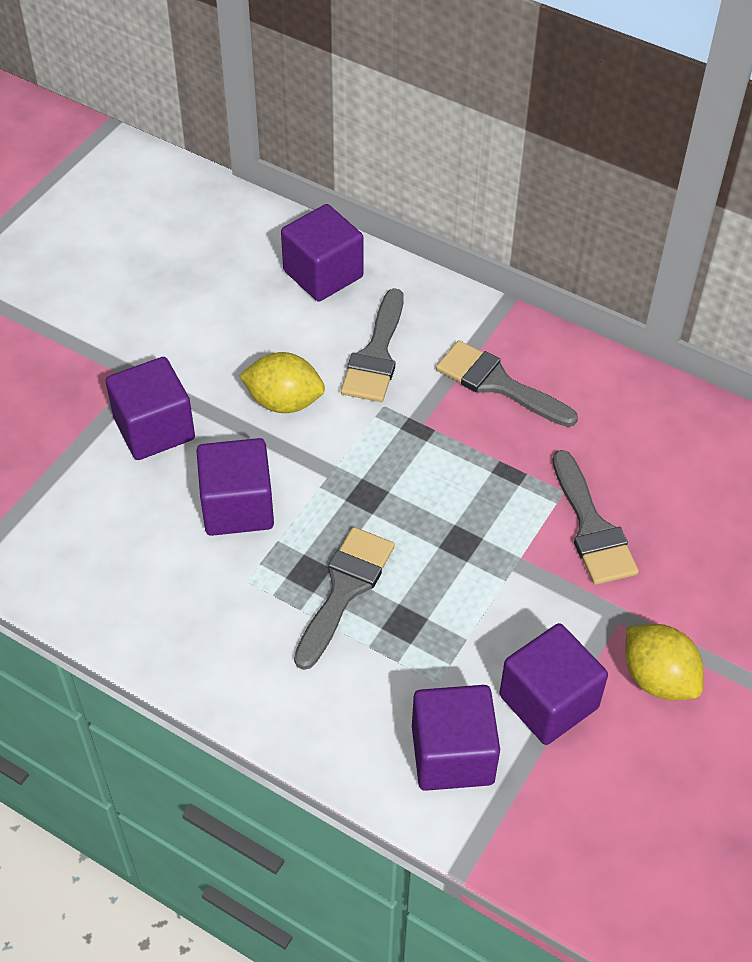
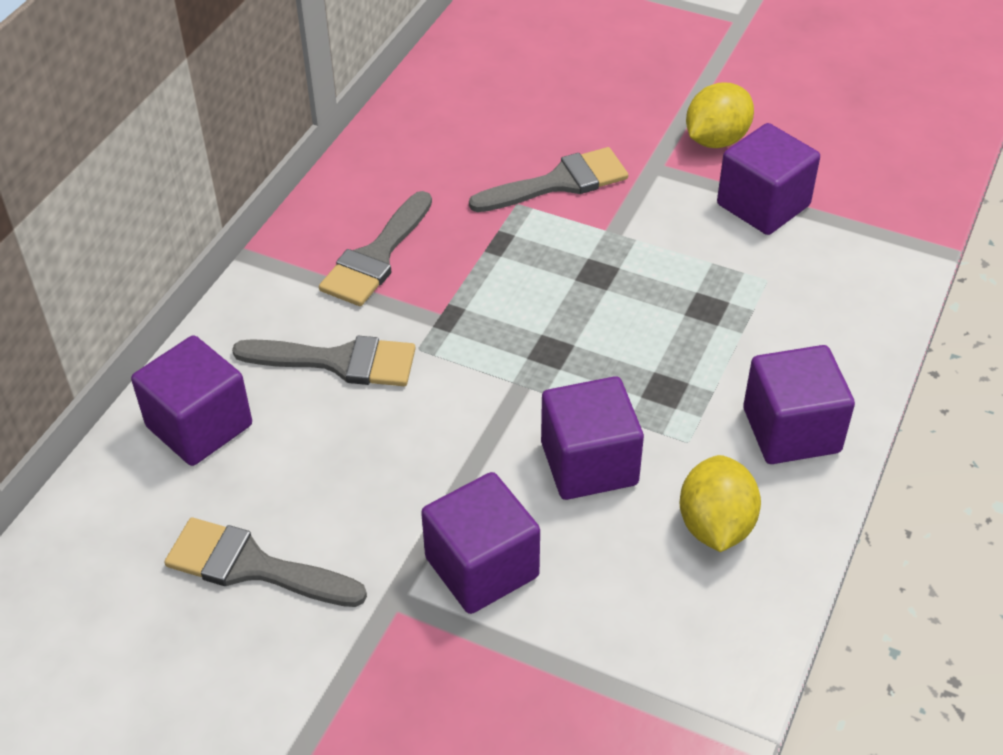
camera: 95 degrees left, 5 degrees down
yellow lemon [239,352,325,413] -> yellow lemon moved to [679,455,761,552]
grey brush [294,527,395,670] -> grey brush moved to [164,517,367,607]
purple cube [412,685,500,791] -> purple cube moved to [743,345,855,464]

